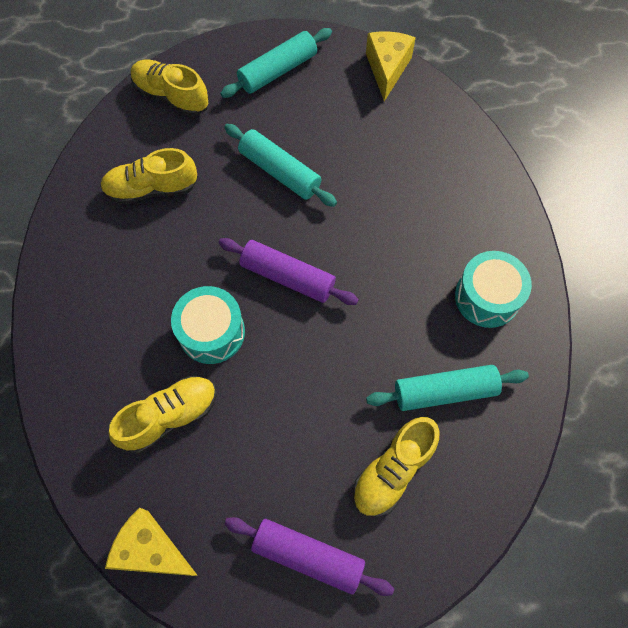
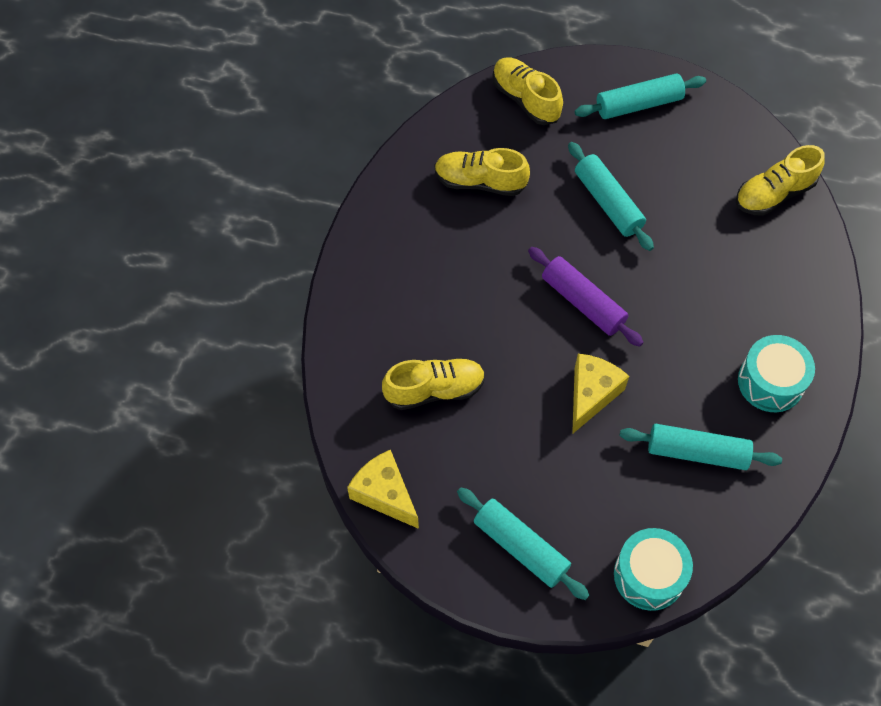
camera: 20 degrees right, 5 degrees down
turquoise drum [171,286,245,364] -> turquoise drum moved to [614,528,693,611]
purple rolling pin [225,517,394,596] -> turquoise rolling pin [457,488,589,600]
yellow shoe [353,417,440,517] -> yellow shoe moved to [736,145,825,216]
yellow cheese [366,31,416,101] -> yellow cheese moved to [572,354,629,434]

